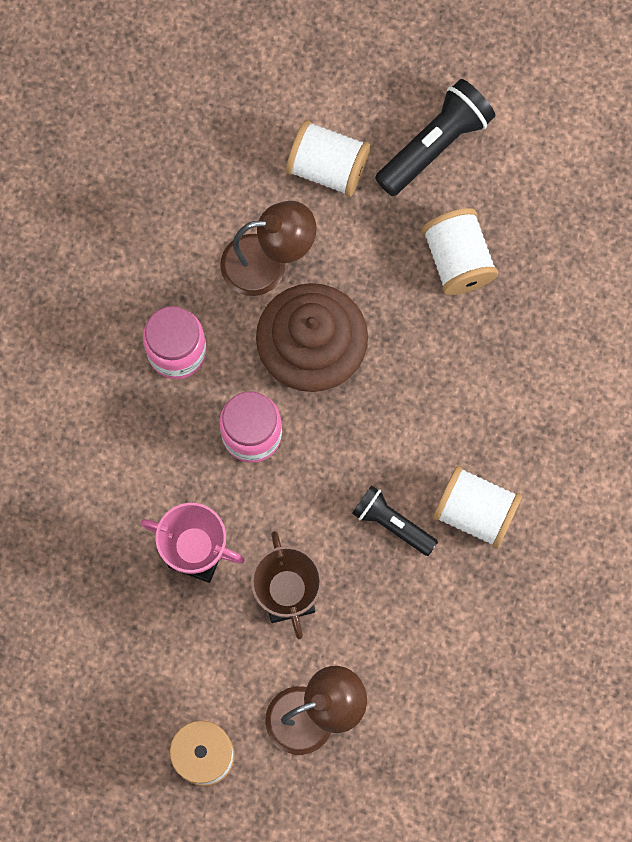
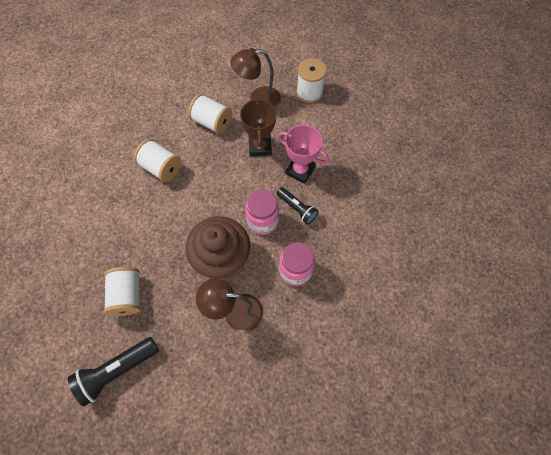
camera: 170 degrees left, 10 degrees down
white spool [286,120,370,197] -> white spool moved to [188,94,232,134]
black flashlight [352,485,438,556] -> black flashlight moved to [276,187,319,225]

